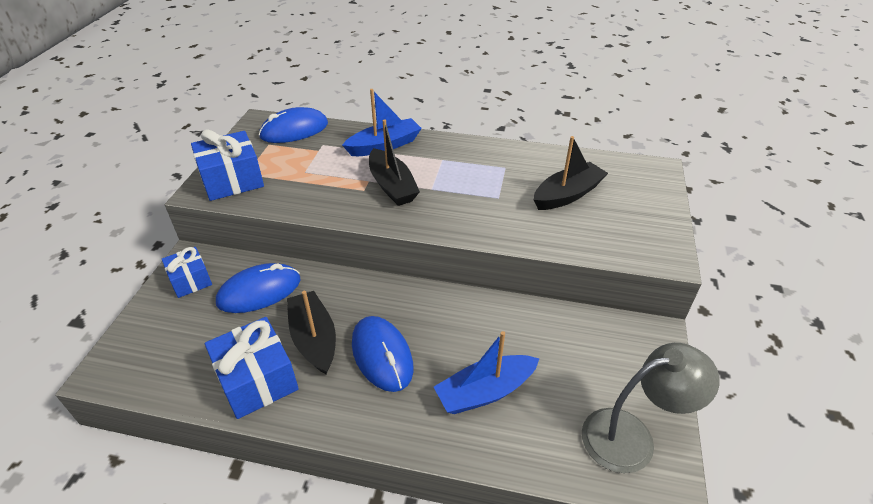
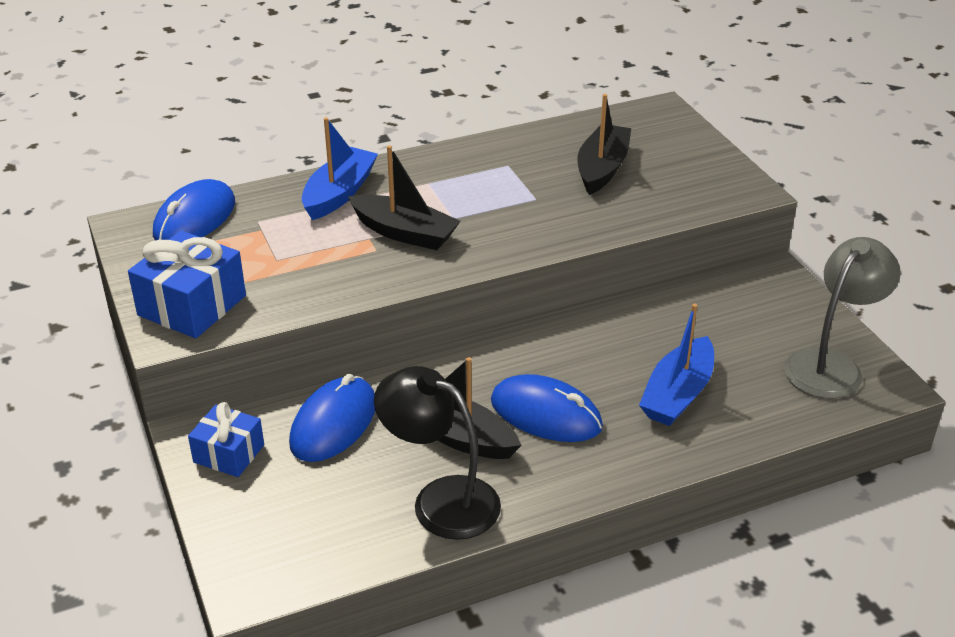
camera: 35 degrees left, 5 degrees down
blue gift [205,317,299,419] -> black lamp [374,366,501,540]

